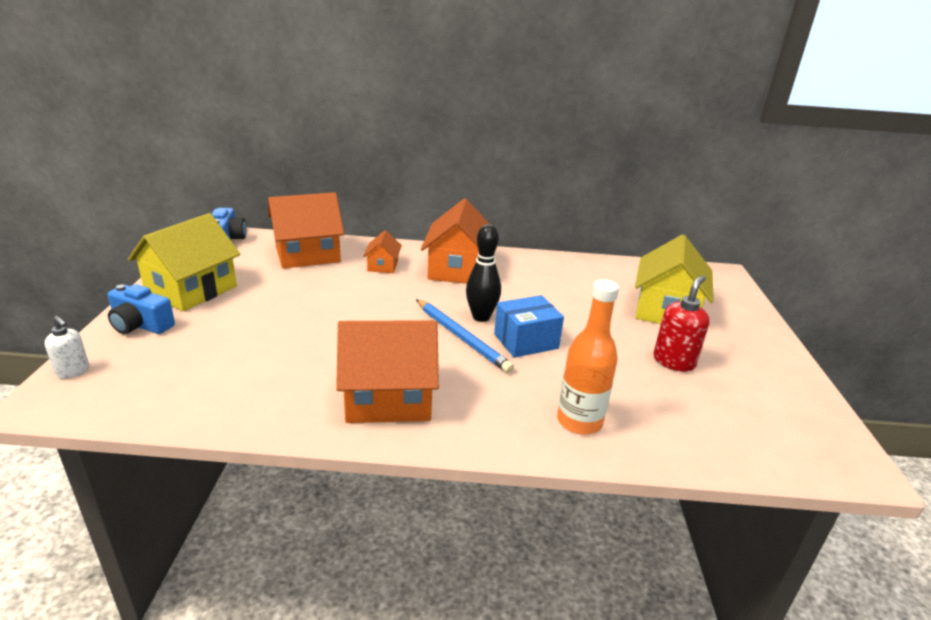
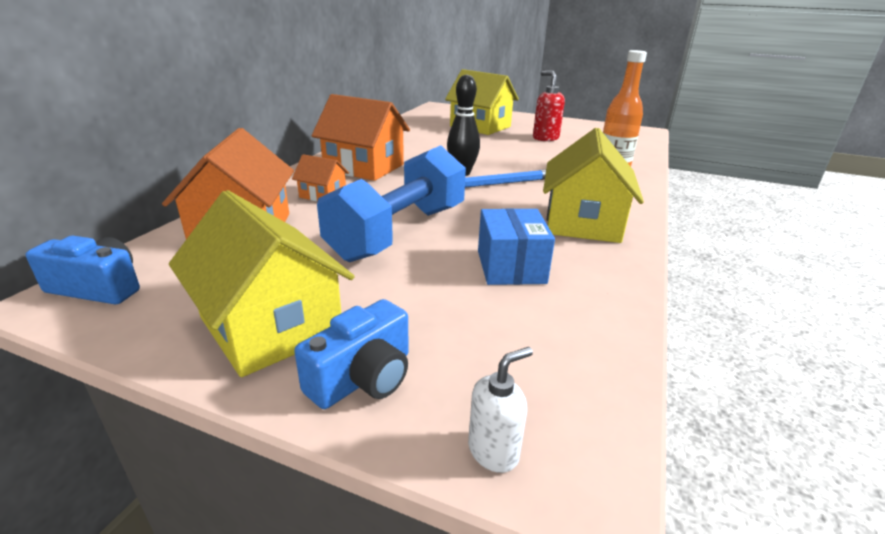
camera: 70 degrees left, 0 degrees up
orange house [336,320,439,423] -> yellow house [543,128,644,243]
blue box [494,295,564,358] -> blue box moved to [478,208,555,285]
none -> blue dumbbell [317,145,466,262]

